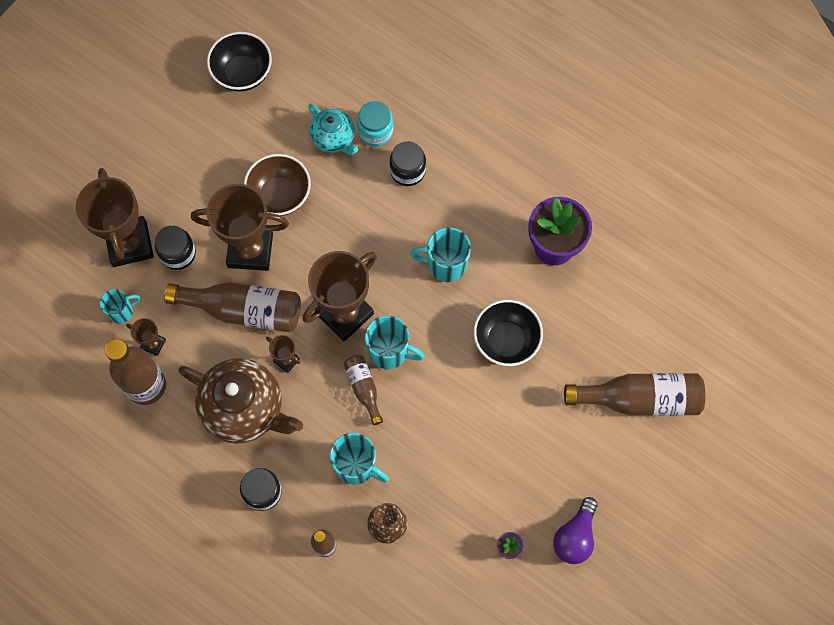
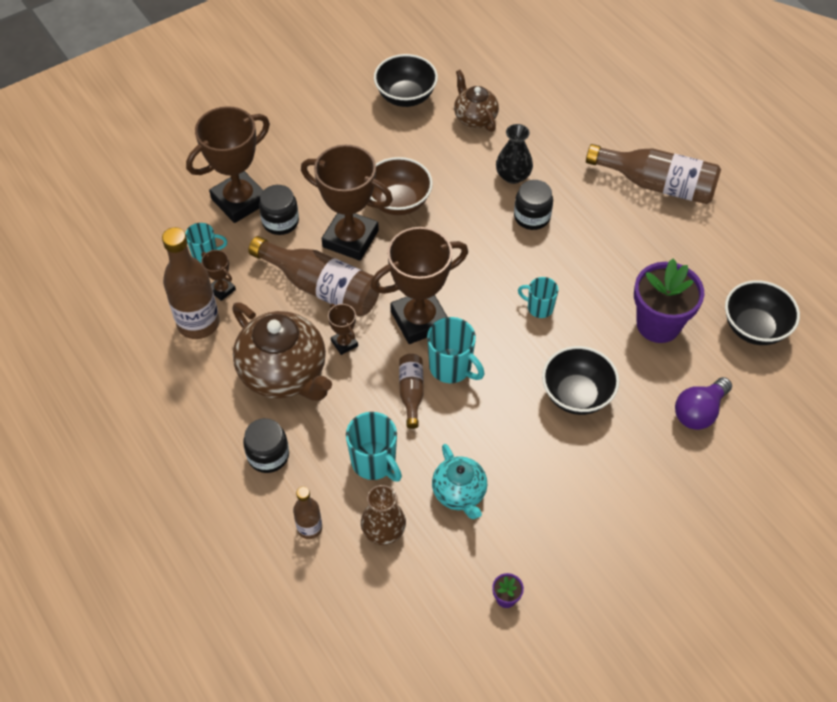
camera: 20 degrees right, 15 degrees down
brown trophy [76,168,154,267] -> brown trophy turned 45 degrees clockwise [186,106,270,223]
turquoise teapot [308,104,358,155] -> turquoise teapot moved to [432,444,487,519]
turquoise jar [357,101,393,146] -> black vase [496,124,533,184]
turquoise mug [410,227,471,282] -> turquoise mug [518,277,558,318], size x0.64
purple light bulb [553,497,598,564] -> purple light bulb moved to [675,377,732,430]
brown bottle [564,373,705,416] -> brown bottle moved to [586,144,721,204]
none -> brown teapot [454,70,499,132]
none -> black bowl [725,280,800,345]

